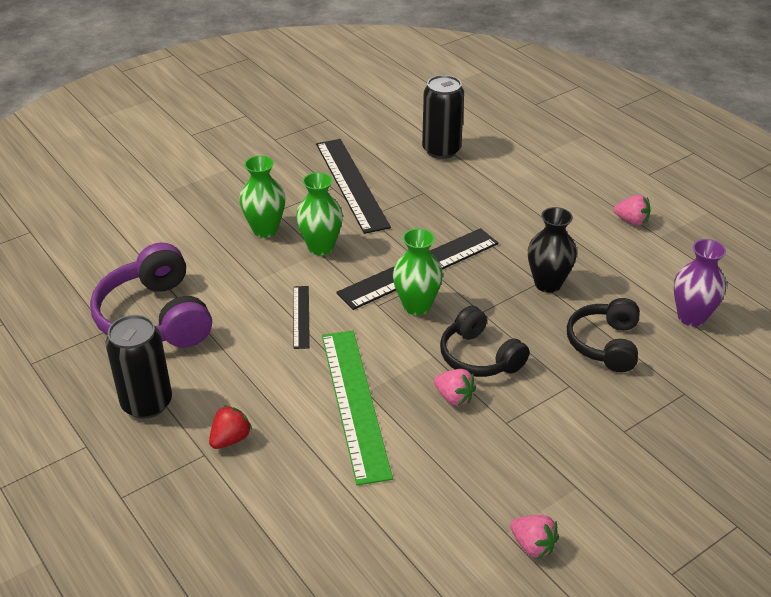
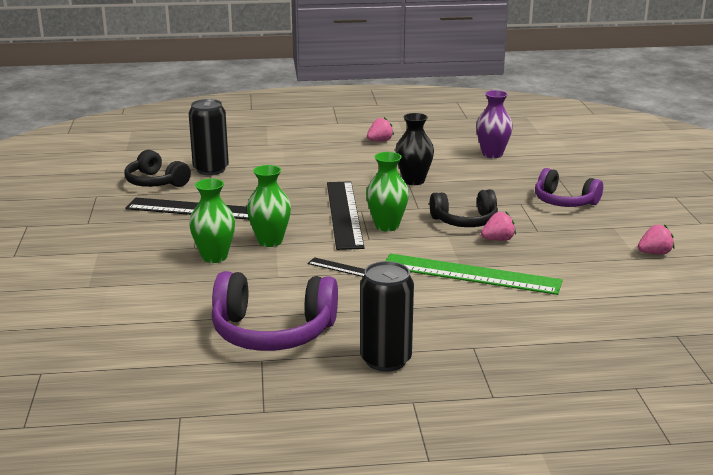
camera: 60 degrees left, 15 degrees down
red strawberry [209,405,252,449] -> none
black headphones [567,298,640,372] -> black headphones moved to [124,150,191,187]
none -> purple headphones [535,168,603,207]

